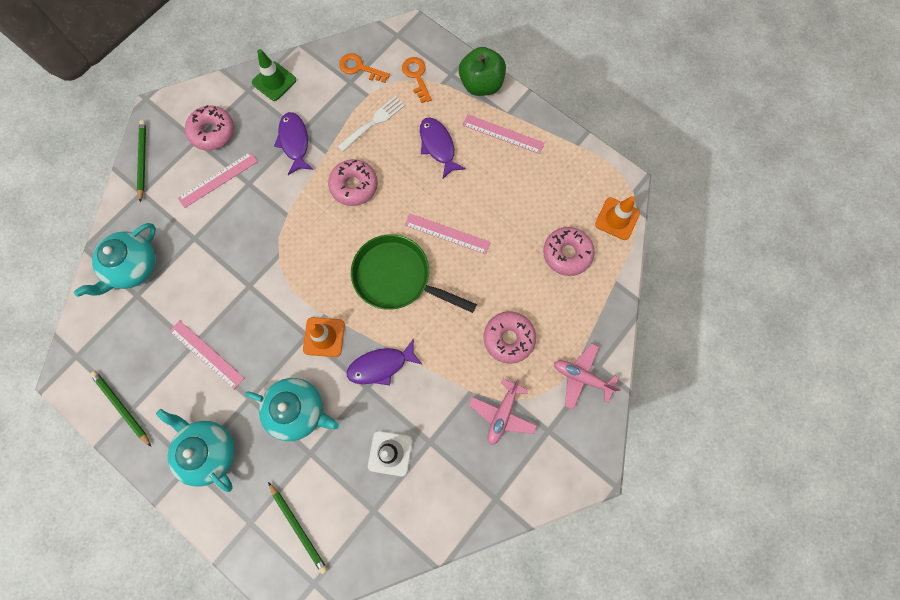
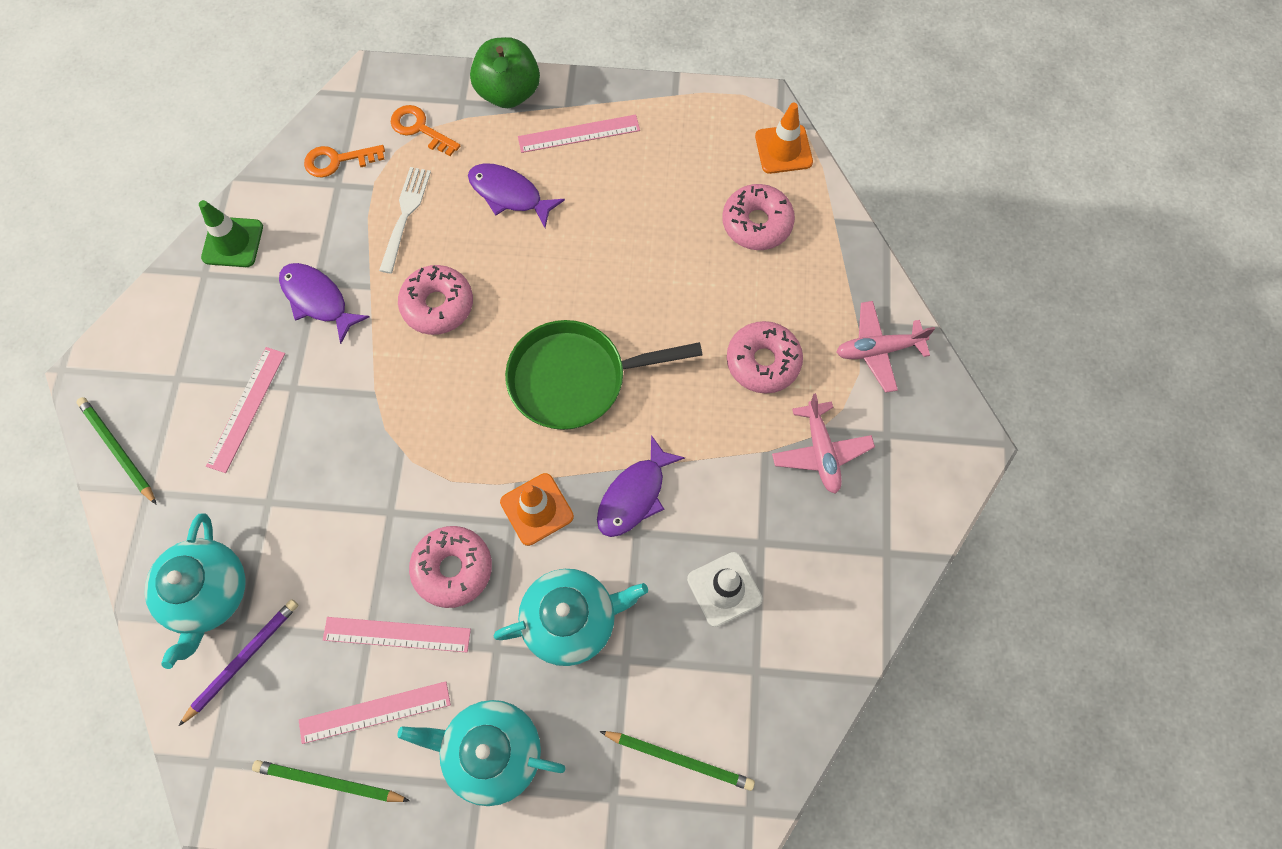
camera: 35 degrees left, 5 degrees down
pink donut [185,105,234,151] -> pink donut moved to [409,526,492,608]
pink ruler [404,213,491,255] -> pink ruler moved to [299,681,451,744]
none -> purple pencil [179,599,298,726]

